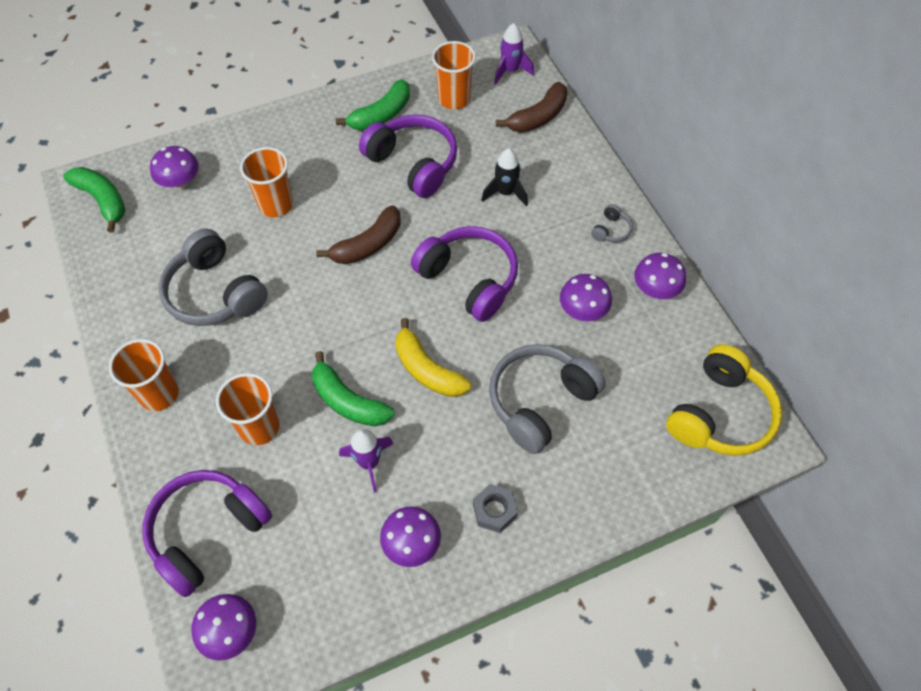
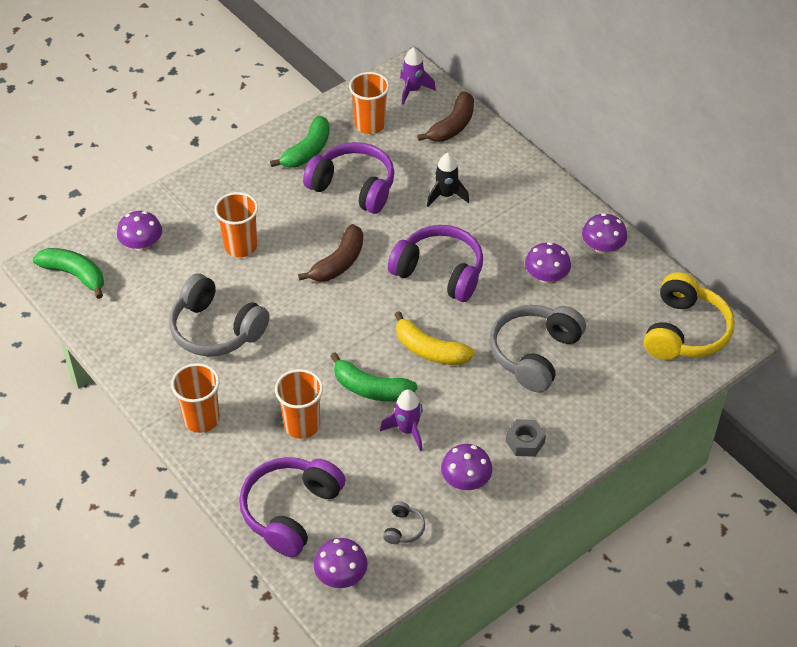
camera: 15 degrees left, 10 degrees down
grey headphones [591,204,633,242] -> grey headphones moved to [383,501,425,544]

